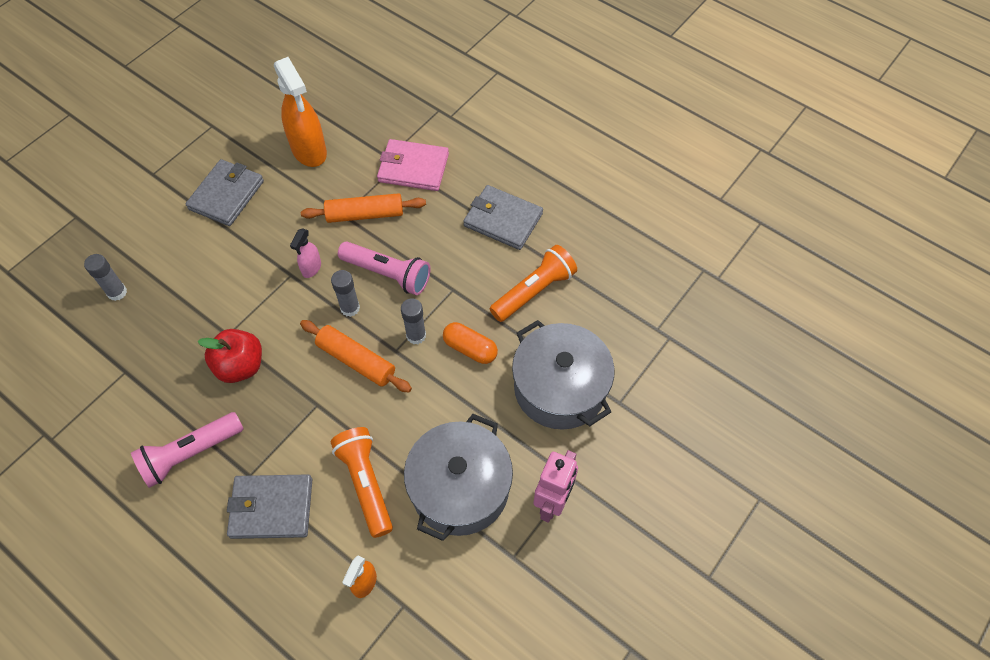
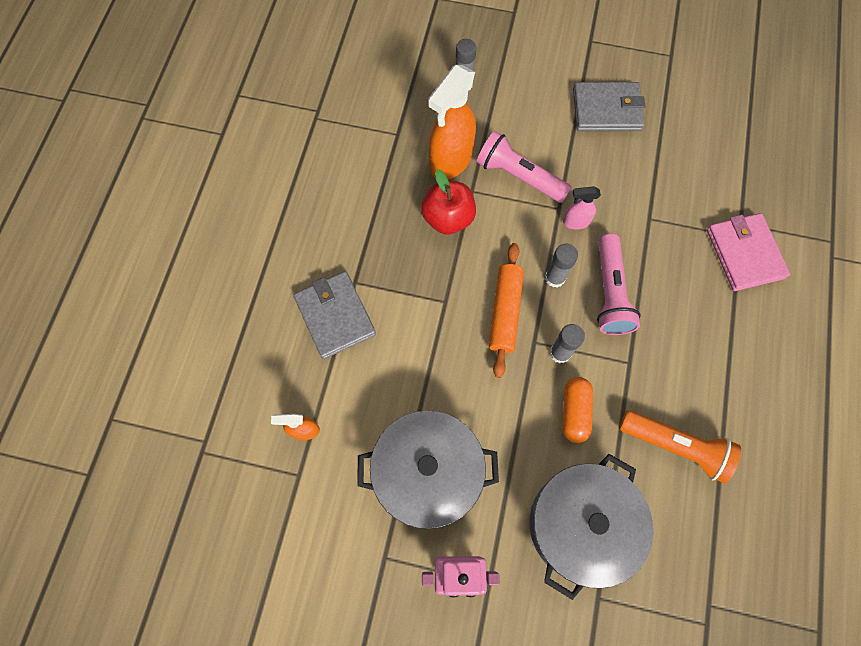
camera: 65 degrees right, 10 degrees up
pink flashlight [131,412,244,488] -> pink flashlight moved to [477,131,572,203]
orange spray bottle [273,57,327,167] -> orange spray bottle moved to [428,65,476,180]
orange rolling pin [301,193,426,223] -> none
orange flashlight [330,427,393,538] -> none
grey wallet [463,185,543,250] -> none

